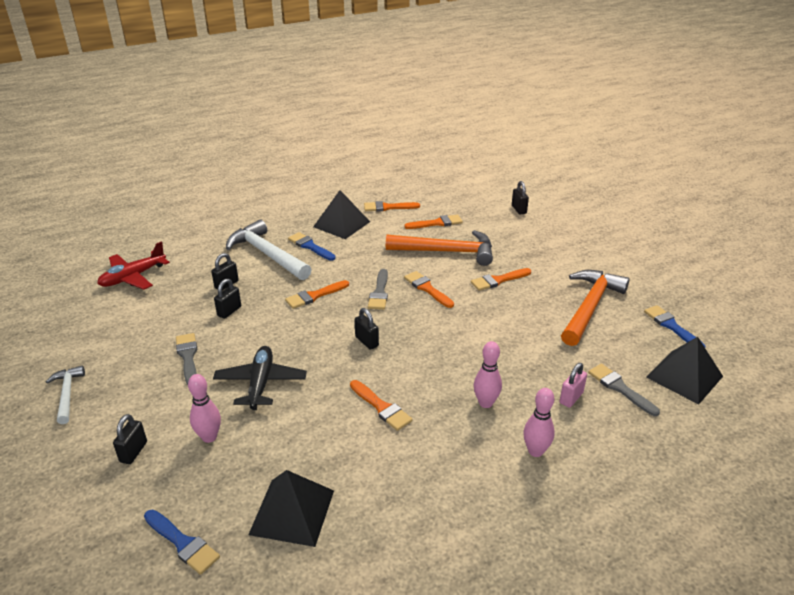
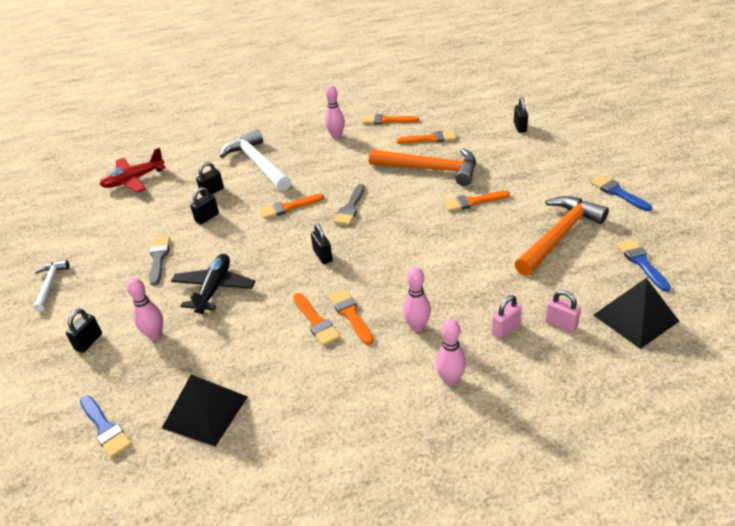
camera: 15 degrees right, 5 degrees up
blue brush [288,232,336,261] -> blue brush moved to [590,175,652,211]
black pyramid [313,190,370,239] -> pink bowling pin [325,85,345,139]
orange brush [404,271,454,308] -> orange brush moved to [329,289,374,345]
grey brush [588,364,660,416] -> pink padlock [545,290,581,333]

